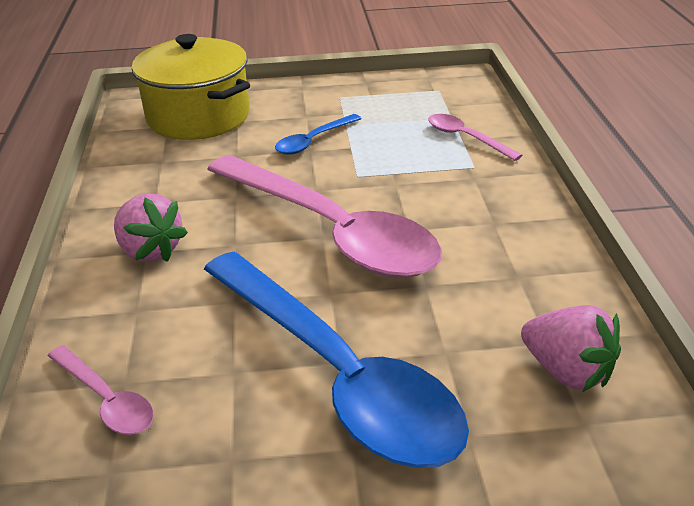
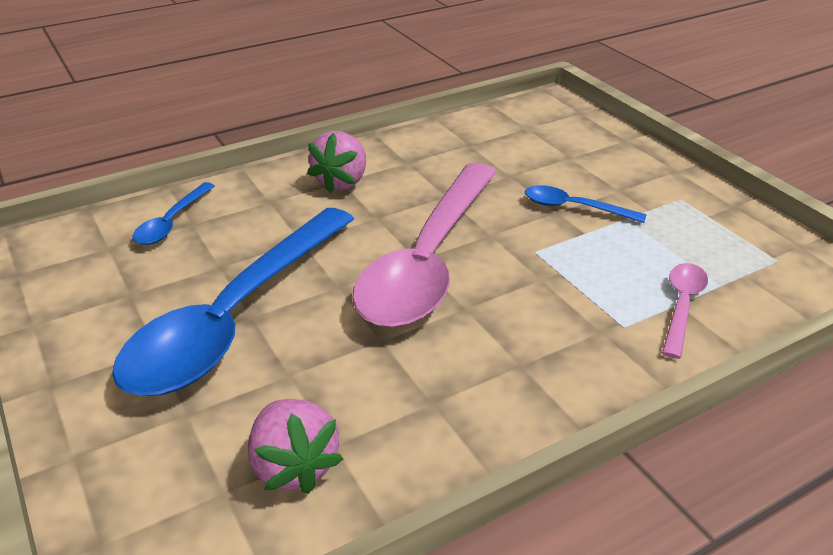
camera: 65 degrees right, 0 degrees up
pink spoon [48,345,154,435] -> blue spoon [133,182,215,245]
yellow pot [132,34,250,140] -> none
pink strawberry [521,305,621,392] -> pink strawberry turned 45 degrees counterclockwise [248,399,343,494]

